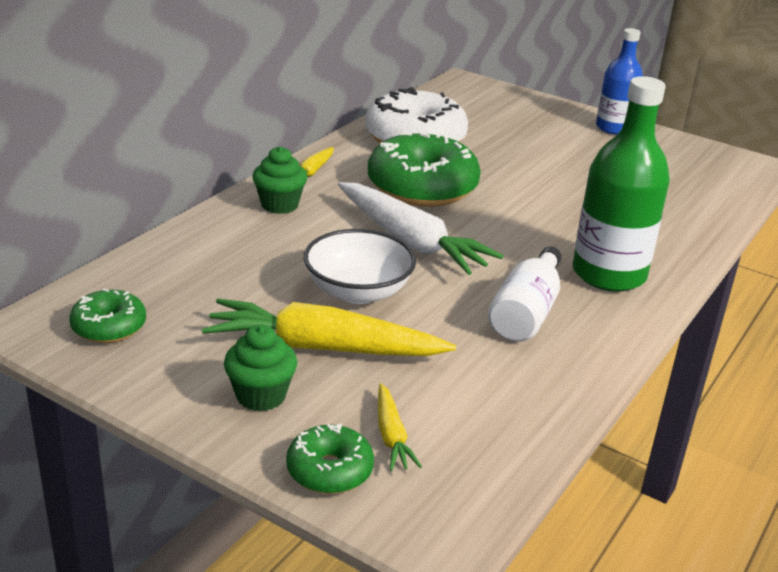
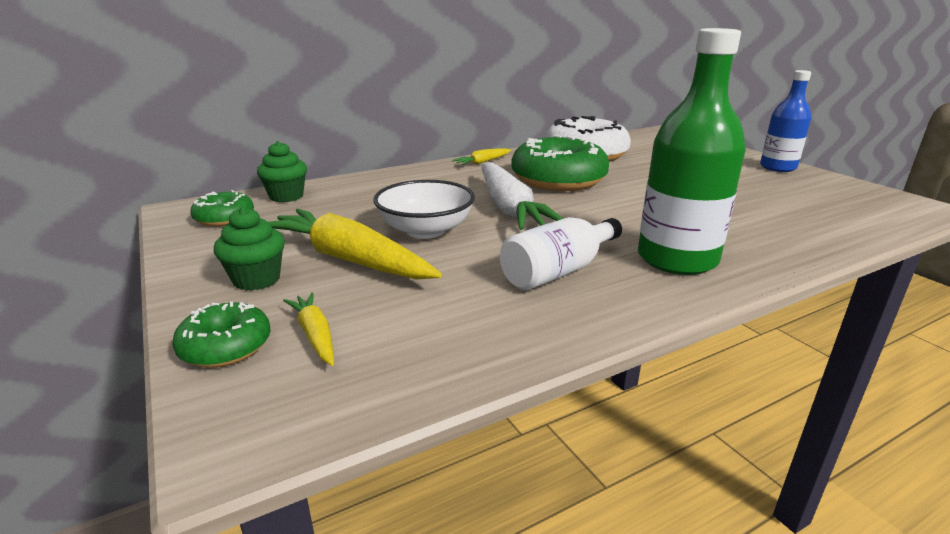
camera: 30 degrees right, 5 degrees down
green cupcake [253,146,307,214] -> green cupcake moved to [257,141,307,203]
yellow carrot [378,383,422,471] -> yellow carrot turned 135 degrees clockwise [283,292,334,366]

